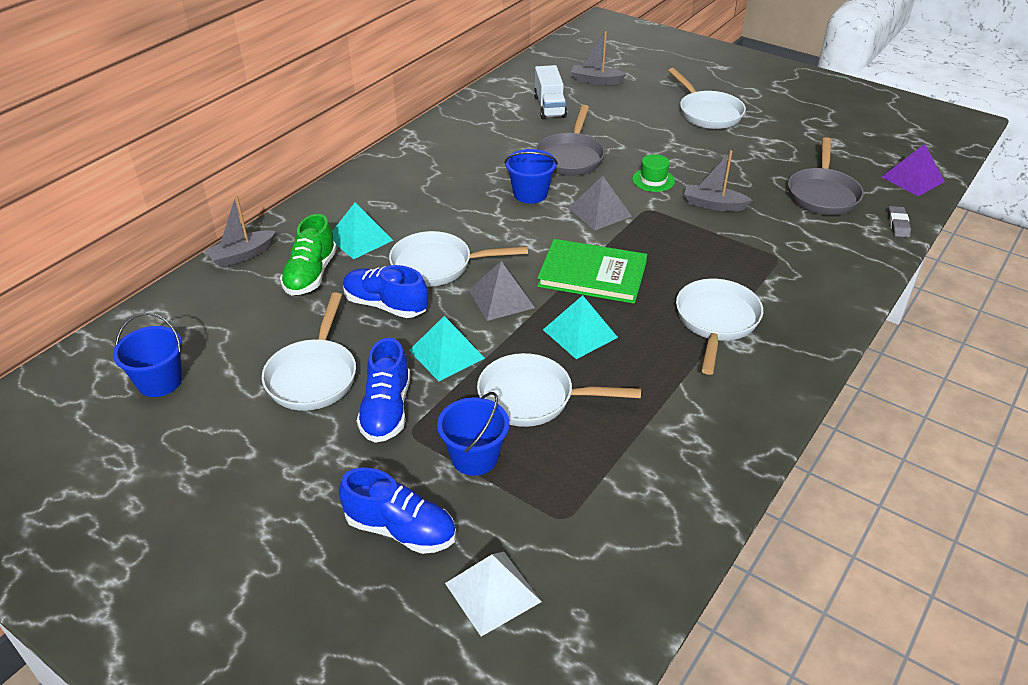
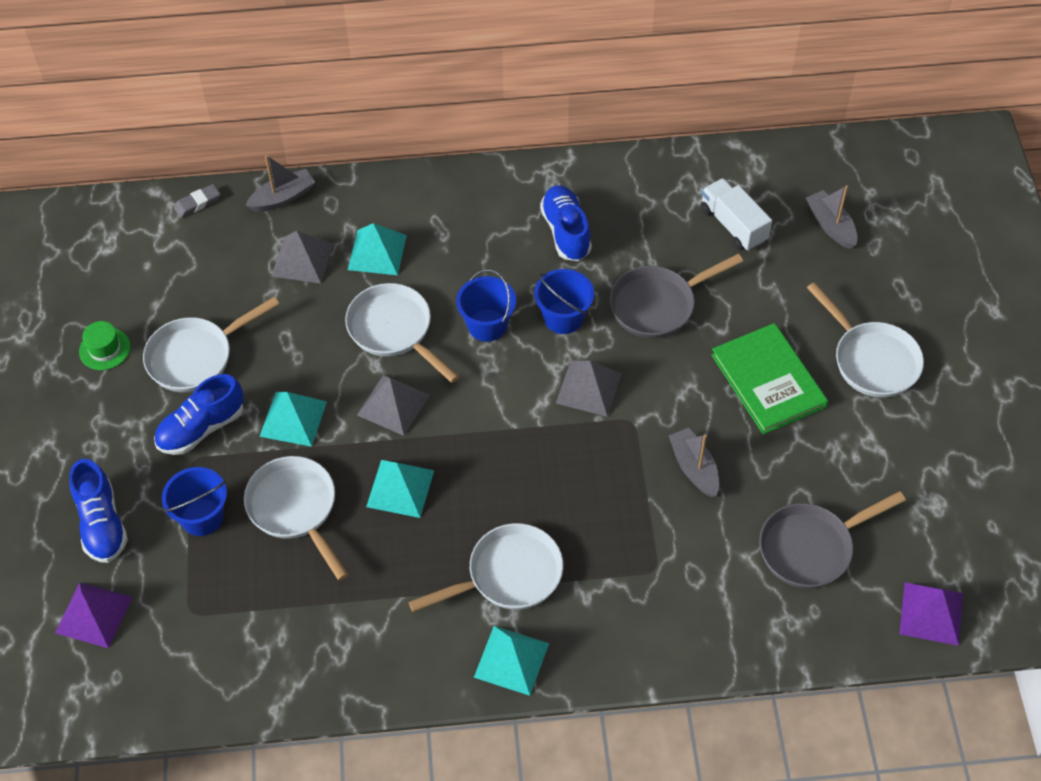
camera: 50 degrees right, 15 degrees up
blue bucket [113,313,182,397] -> blue bucket moved to [456,269,516,342]
grey boat [205,195,276,267] -> grey boat turned 135 degrees clockwise [246,155,315,212]
green shoe [280,214,337,295] -> grey pyramid [272,231,333,284]
blue shoe [343,265,428,318] -> blue shoe moved to [540,185,592,261]
white pyramid [445,552,542,637] -> purple pyramid [55,583,132,648]
white truck [534,65,567,119] -> white truck turned 105 degrees clockwise [700,178,772,251]
green book [537,239,647,304] -> green book moved to [712,323,828,434]
green hat [632,154,675,192] -> green hat moved to [79,321,130,370]
white pan [668,68,746,129] -> white pan turned 60 degrees counterclockwise [807,282,924,398]
grey eraser [888,206,911,238] -> grey eraser moved to [174,184,220,218]
none -> turquoise pyramid [474,626,549,696]

